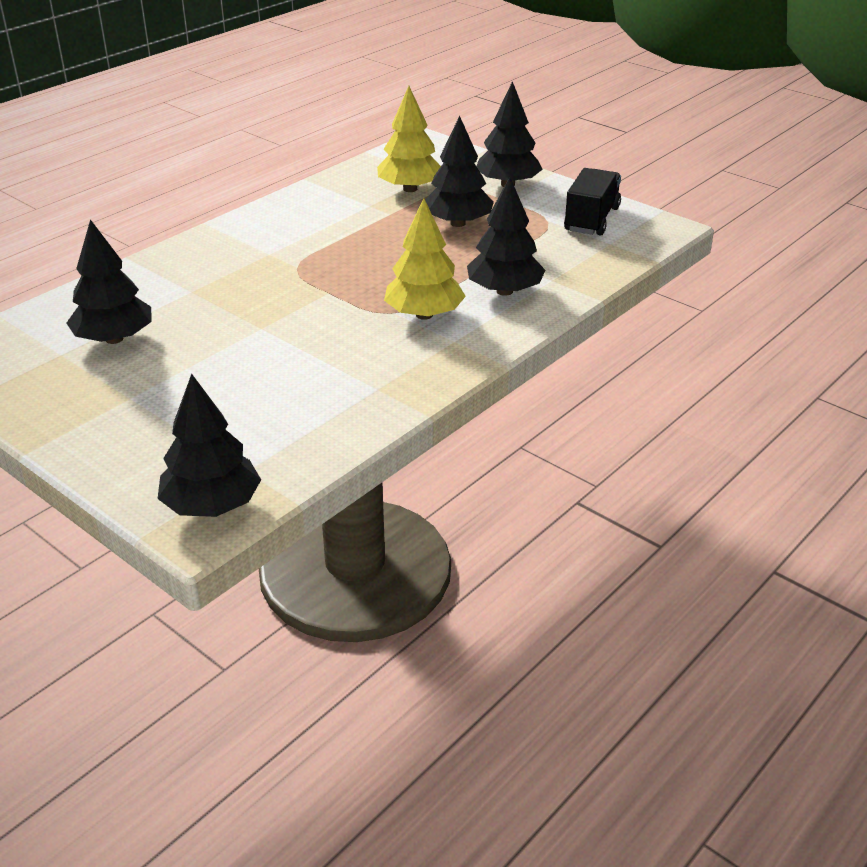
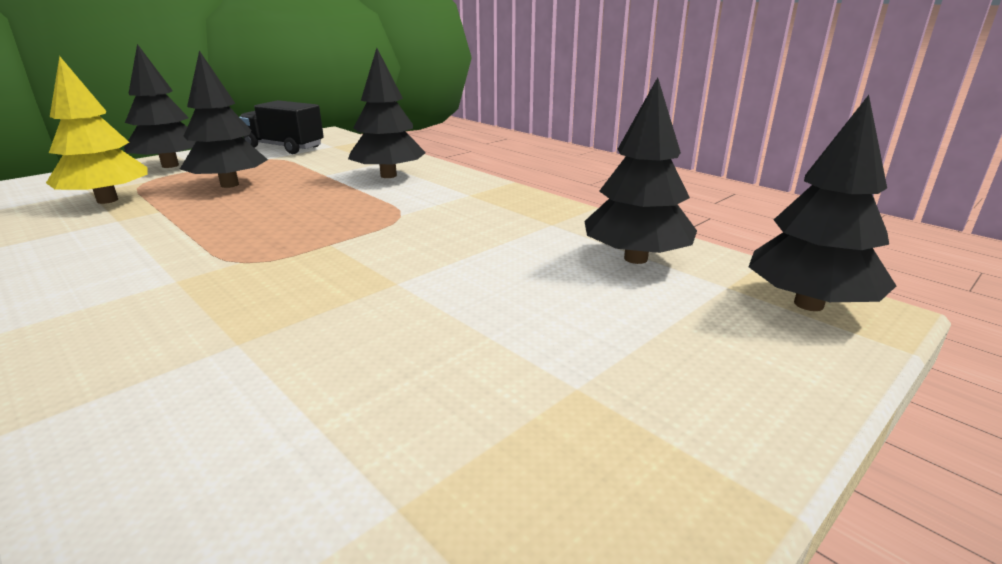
camera: 85 degrees left, 10 degrees down
black tree [66,219,151,344] -> black tree moved to [584,77,697,264]
yellow tree [384,198,466,320] -> none

